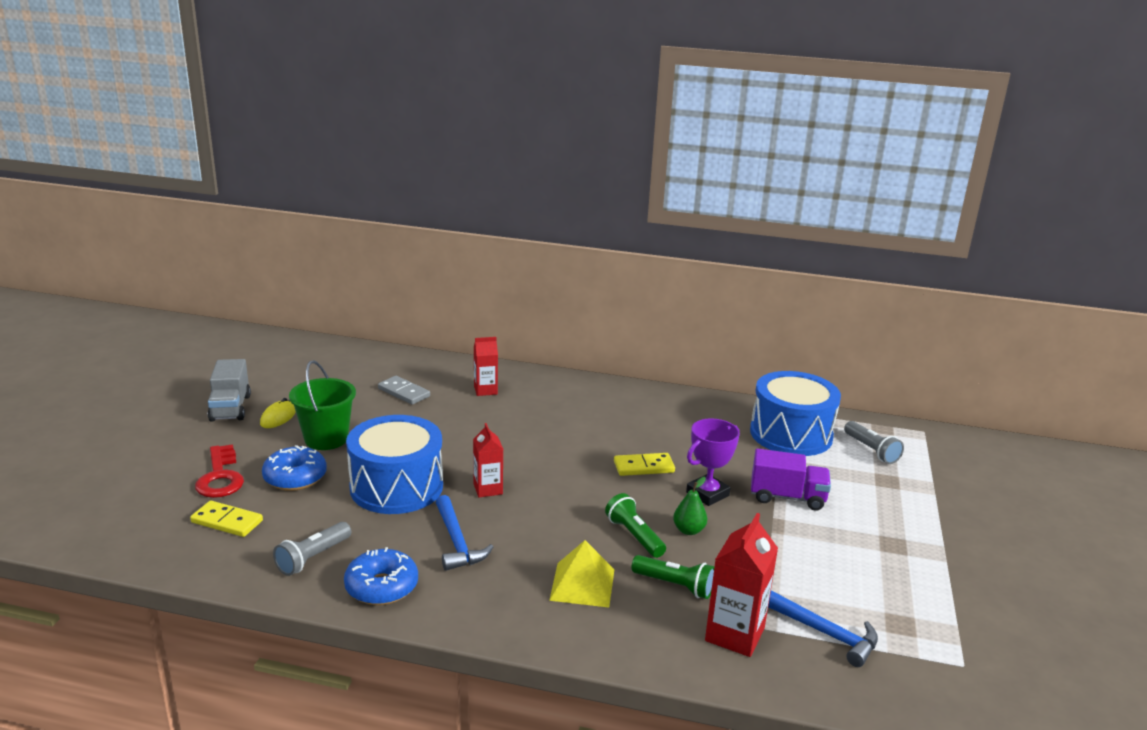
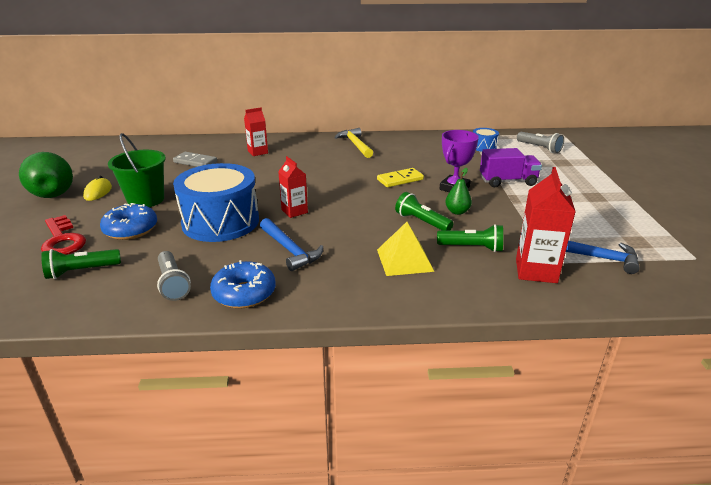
camera: 15 degrees left, 5 degrees up
yellow domino [190,501,263,537] -> green flashlight [41,249,121,279]
grey truck [208,359,251,422] -> green pear [19,152,73,198]
grey flashlight [273,522,351,576] -> grey flashlight turned 45 degrees counterclockwise [157,251,191,301]
blue drum [750,371,841,456] -> blue drum [473,128,499,152], size x0.44
none -> yellow hammer [334,128,373,158]

